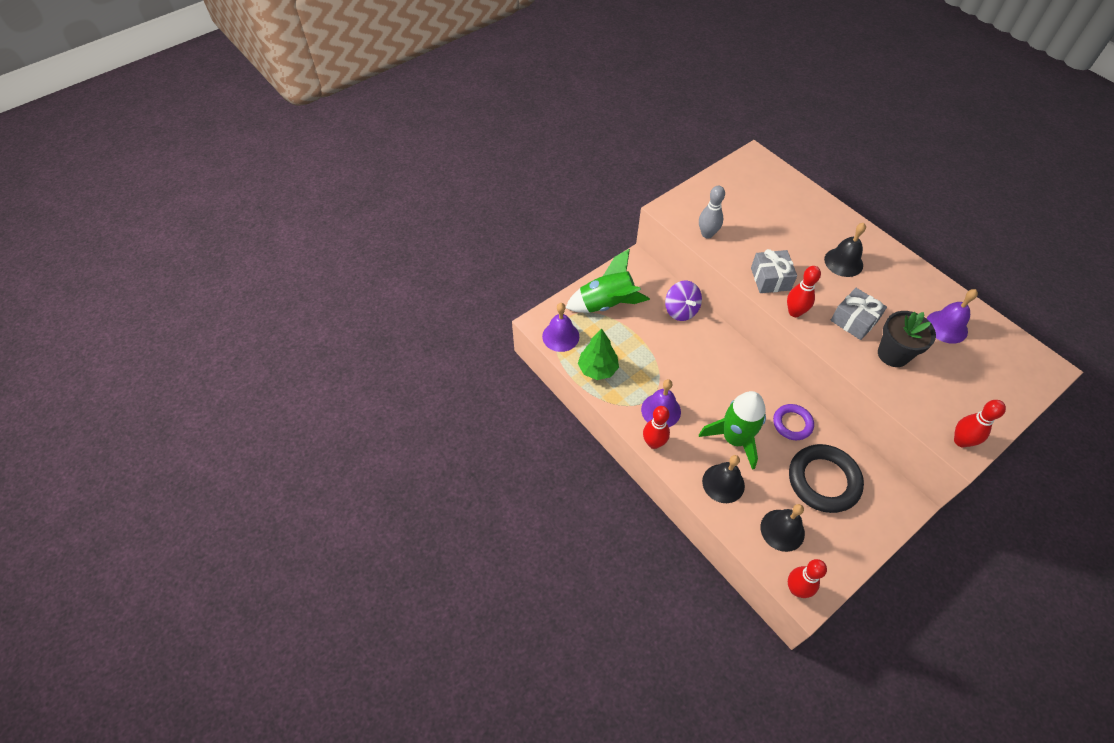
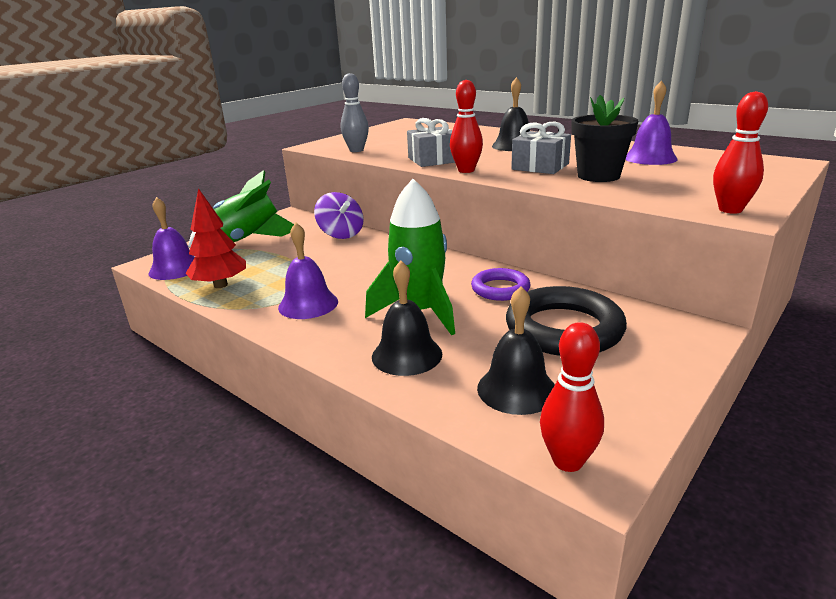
camera: 10 degrees left, 30 degrees down
green tree [578,329,619,380] -> red tree [186,188,246,288]
red bowling pin [643,406,670,449] -> none

